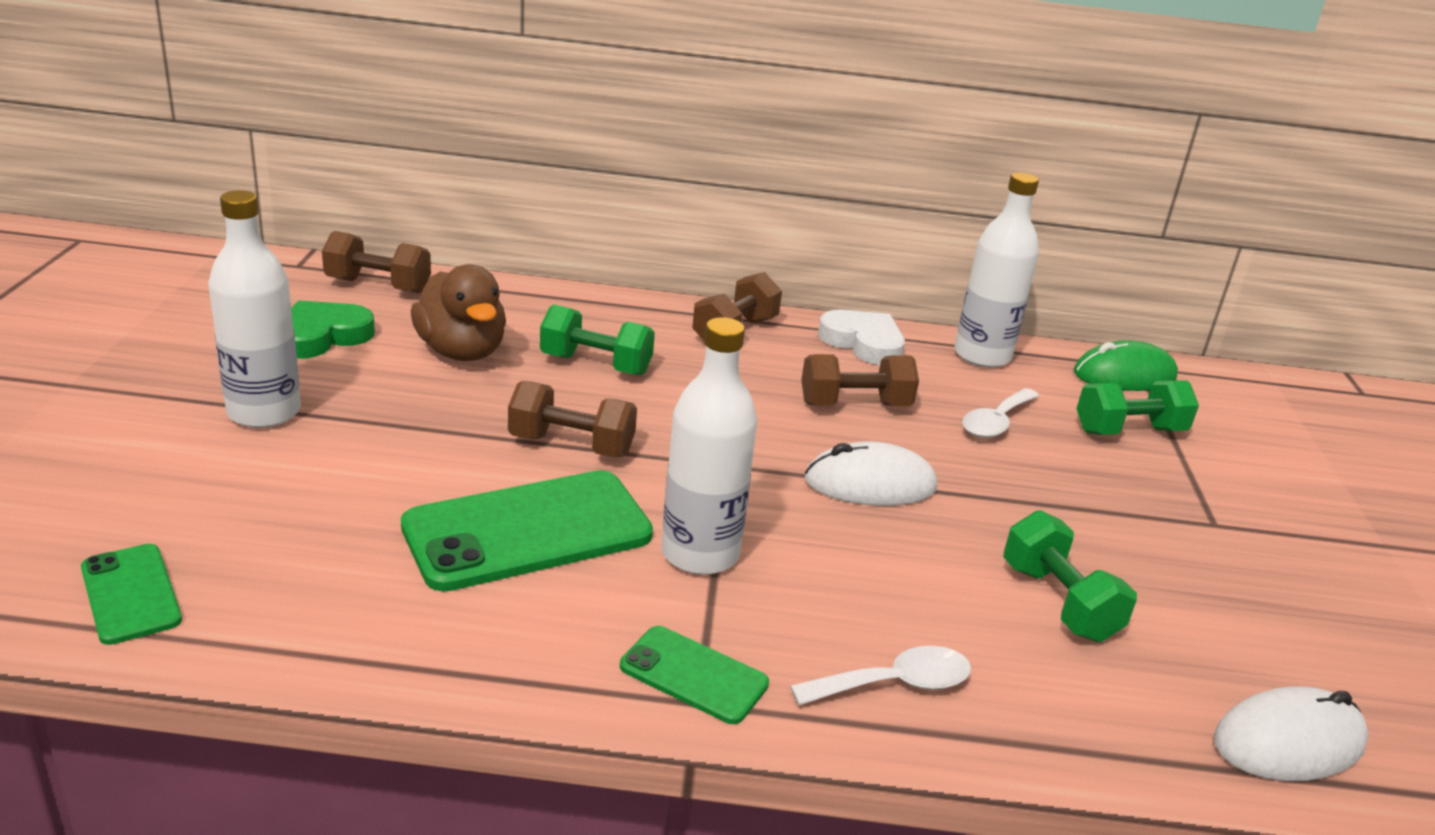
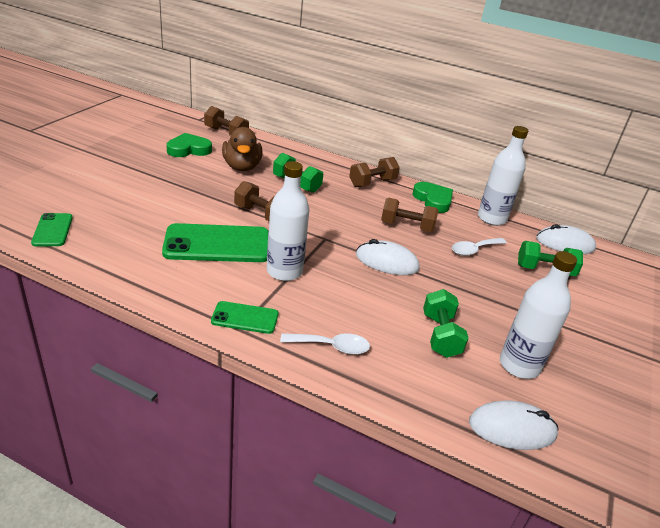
camera: 20 degrees right, 5 degrees up
white bottle [208,190,301,428] -> white bottle moved to [500,251,577,379]
green phone [620,626,769,724] -> green phone turned 45 degrees counterclockwise [211,301,278,334]
white heart [818,309,905,365] -> green heart [413,182,453,213]
green mouse [1074,340,1178,391] -> white mouse [536,224,596,254]

